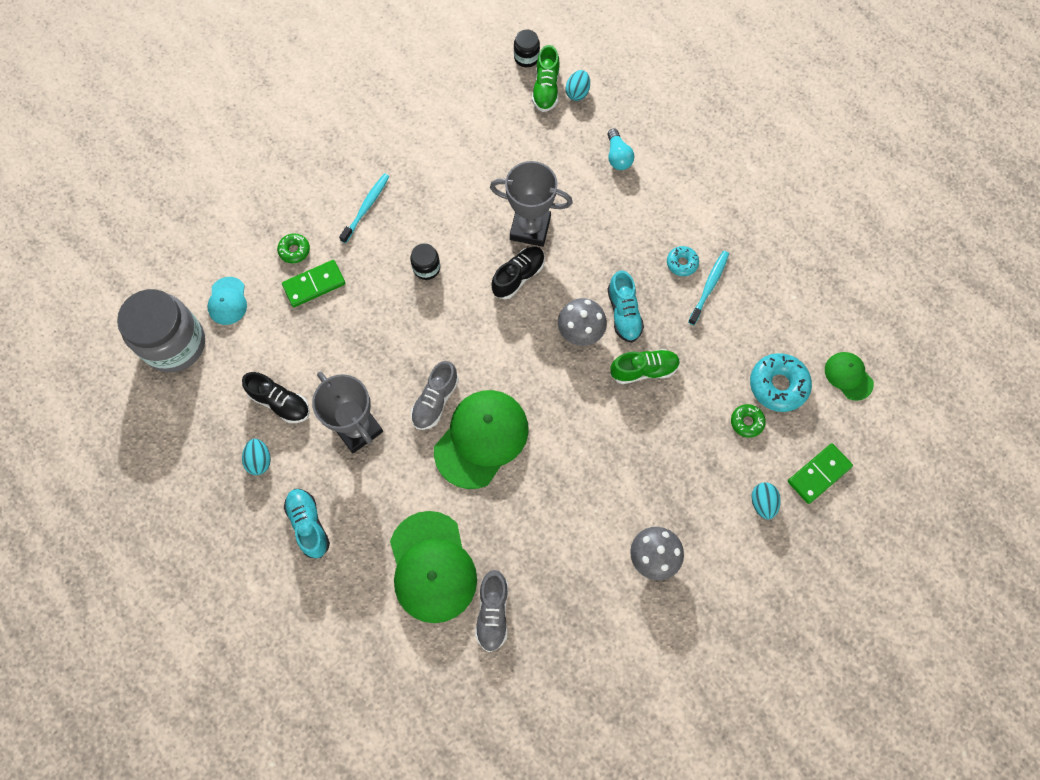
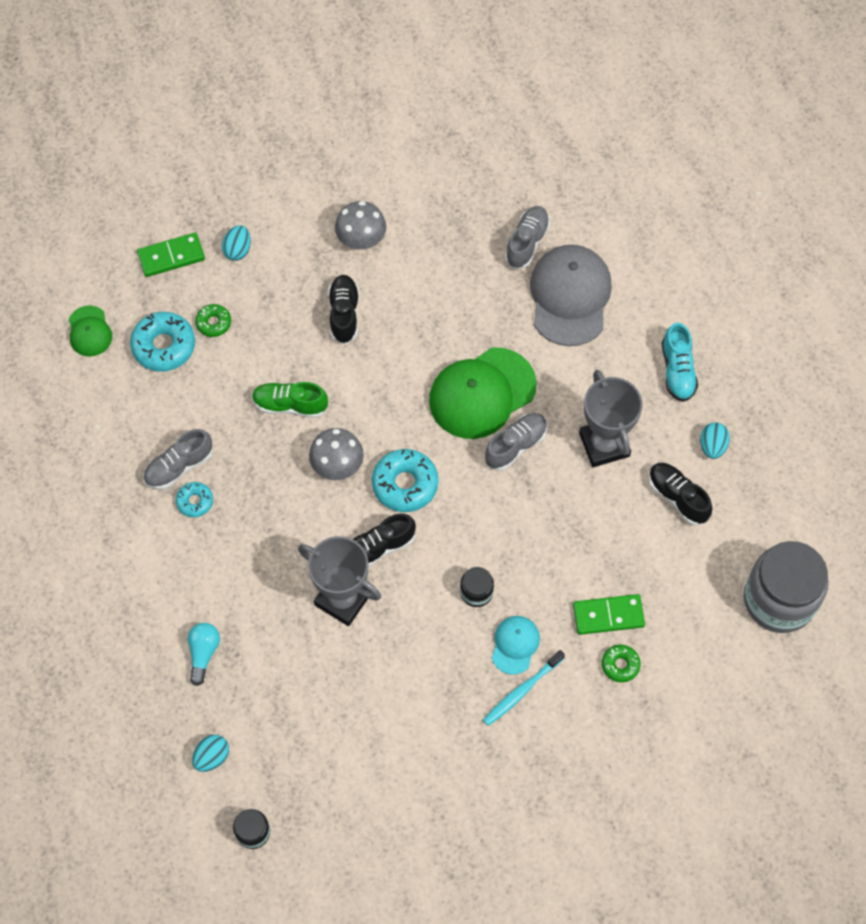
camera: 160 degrees left, 5 degrees down
turquoise cap [207,277,247,325] -> turquoise cap moved to [492,616,540,675]
green cap [390,511,477,623] -> grey cap [530,245,612,346]
green shoe [532,45,559,112] -> none
turquoise shoe [607,270,644,343] -> none
turquoise toothbrush [688,251,729,325] -> grey shoe [143,429,213,490]
none -> black shoe [328,275,359,344]
none -> turquoise donut [372,449,439,512]

